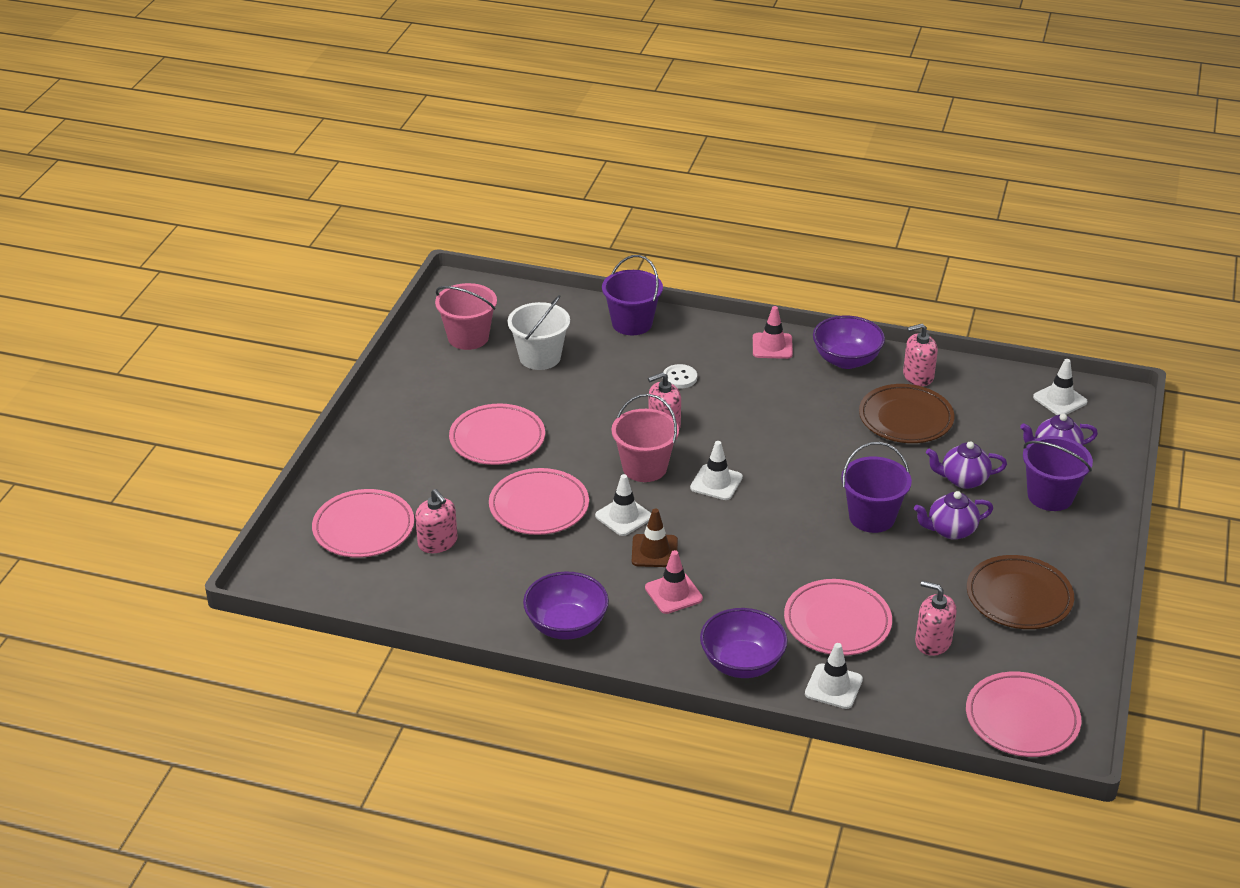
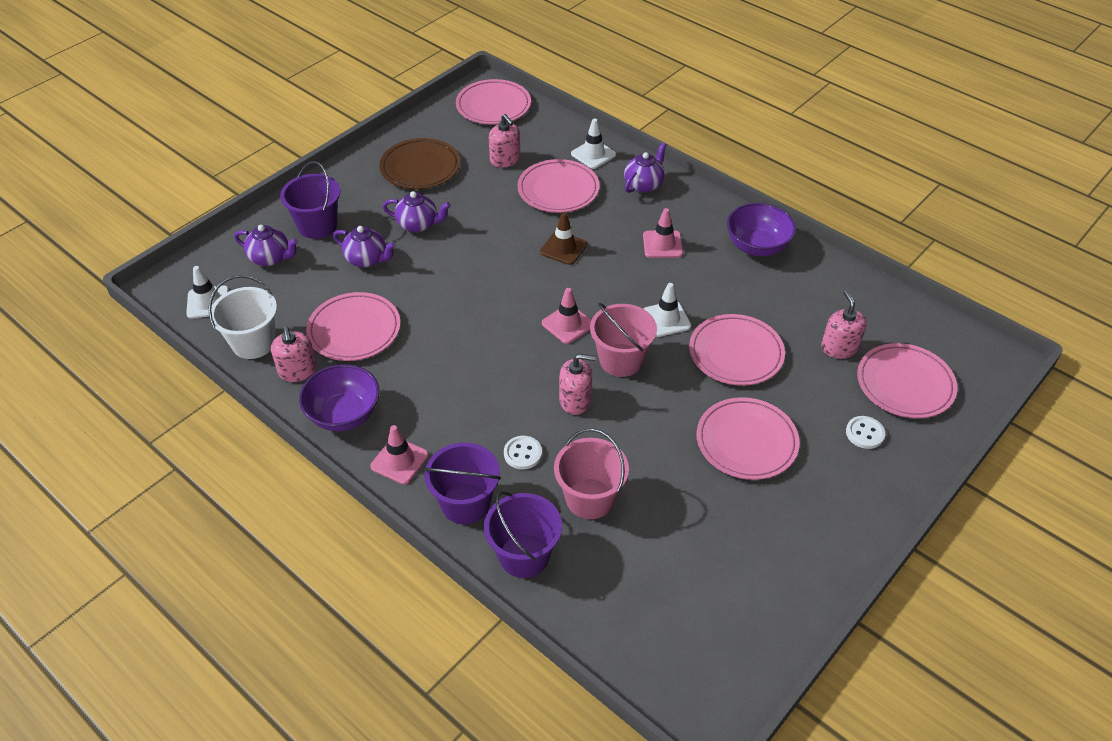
camera: 155 degrees left, 10 degrees up
pink bucket [435,283,497,350] -> pink bucket moved to [554,428,629,519]
white bucket [508,295,570,370] -> white bucket moved to [208,275,277,359]
brown traffic cone [632,509,678,567] -> brown traffic cone moved to [540,212,587,265]
white traffic cone [690,441,743,500] -> pink traffic cone [542,288,591,344]
purple bowl [700,608,788,678] -> purple teapot [624,143,667,193]
purple bucket [841,442,912,533] -> purple bucket moved to [423,443,501,524]
brown plate [859,384,954,443] -> pink plate [306,292,400,361]
pink soap dispenser [903,324,938,386] -> pink soap dispenser turned 60 degrees clockwise [271,326,317,382]
none -> white button [846,416,885,449]

